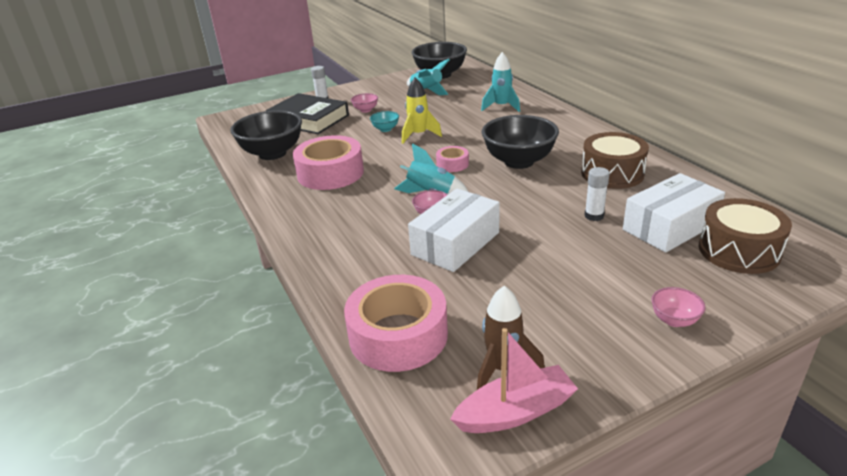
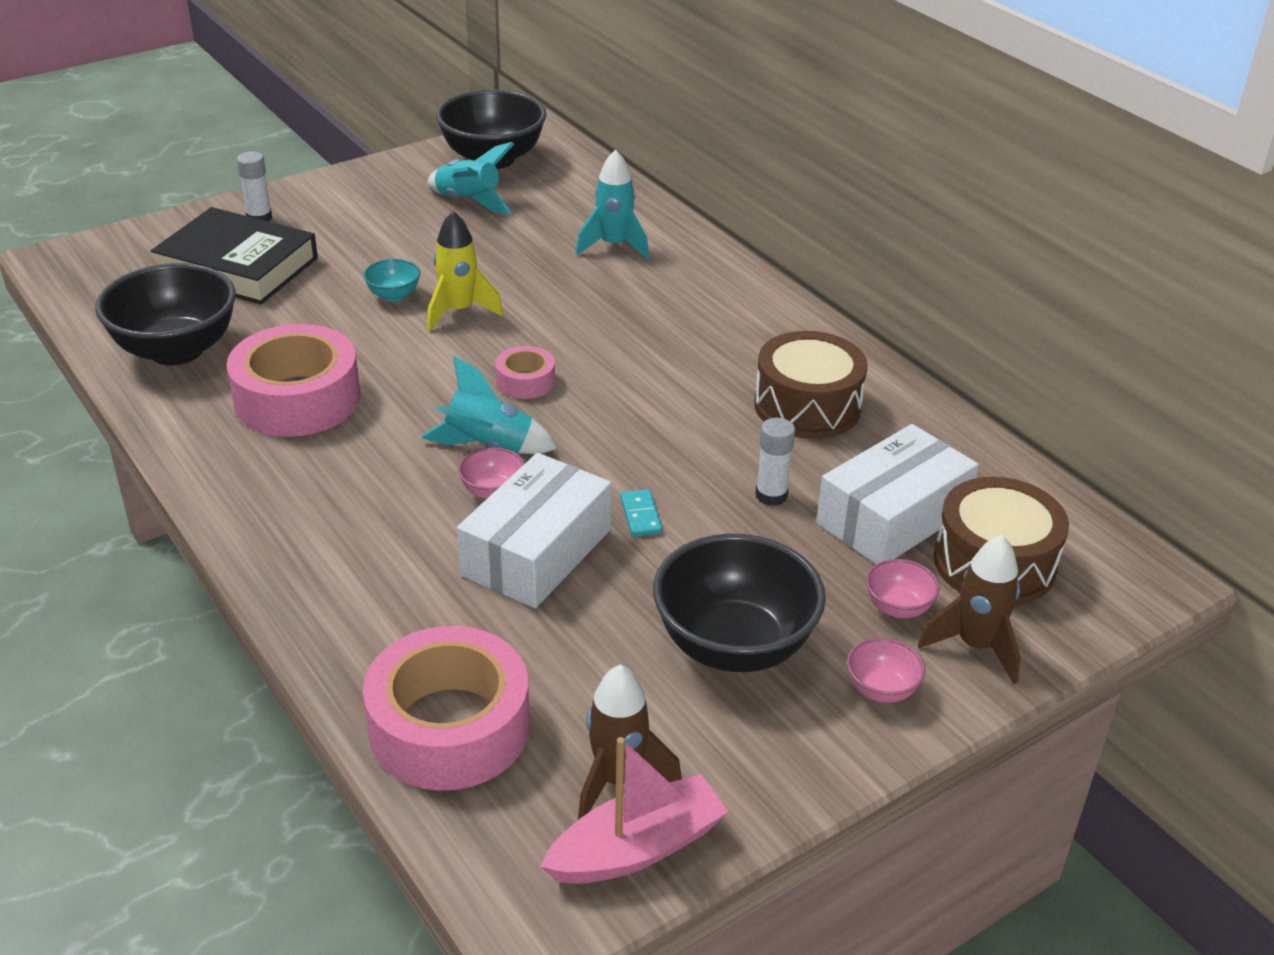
camera: 10 degrees left, 5 degrees up
pink bowl [351,93,378,113] -> pink bowl moved to [866,559,940,618]
black bowl [482,115,559,169] -> black bowl moved to [653,533,826,672]
none -> turquoise domino [620,489,662,537]
none -> brown rocket [918,535,1021,684]

